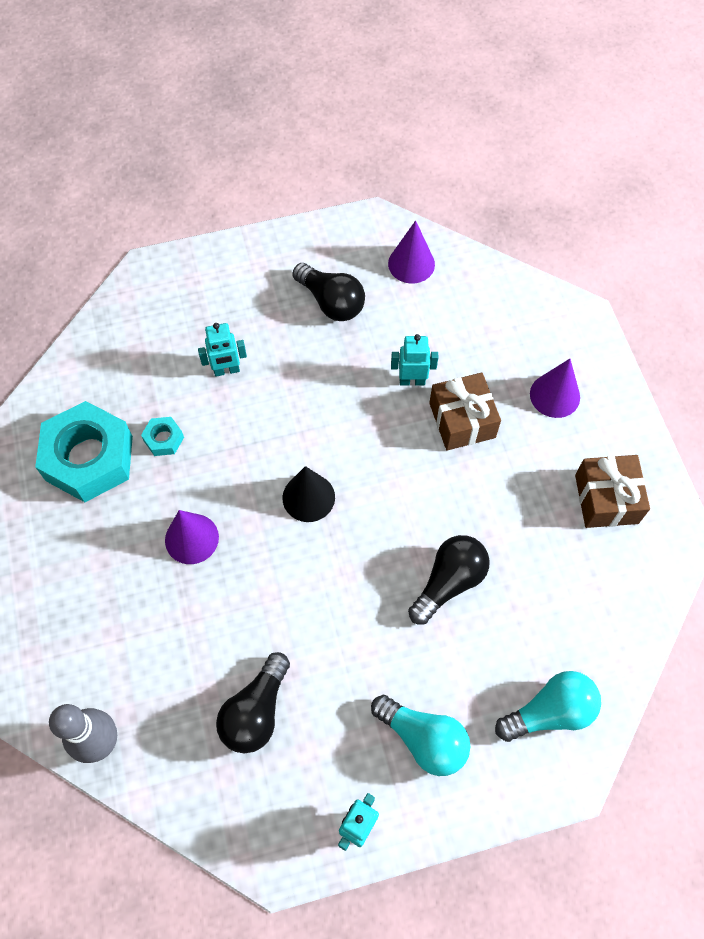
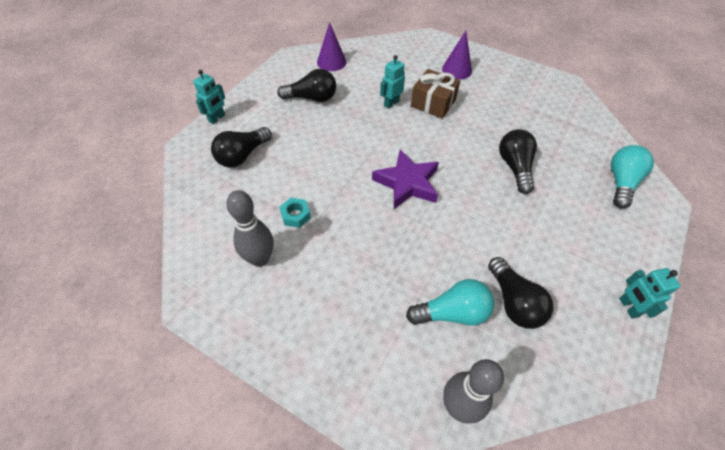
camera: 45 degrees left, 10 degrees down
turquoise nut [35,401,133,502] -> grey bowling pin [226,190,274,267]
purple cone [165,510,219,564] -> none
turquoise robot [198,323,247,377] -> turquoise robot moved to [193,70,225,124]
black cone [282,466,335,522] -> purple star [372,149,439,209]
turquoise light bulb [371,695,470,776] -> turquoise light bulb moved to [406,279,494,326]
brown gift [575,455,650,528] -> none
none -> black light bulb [211,127,272,168]

